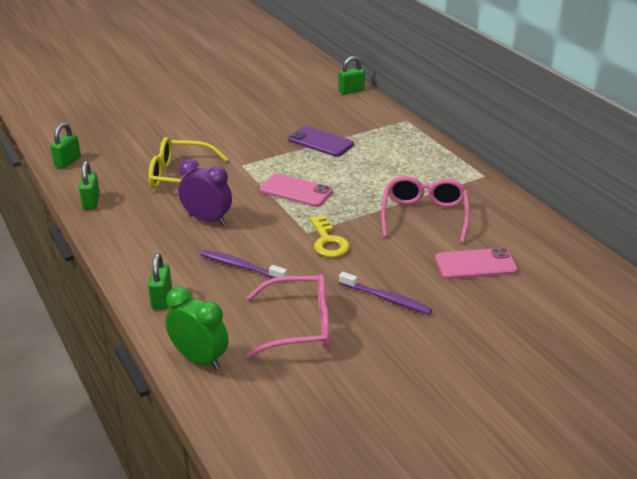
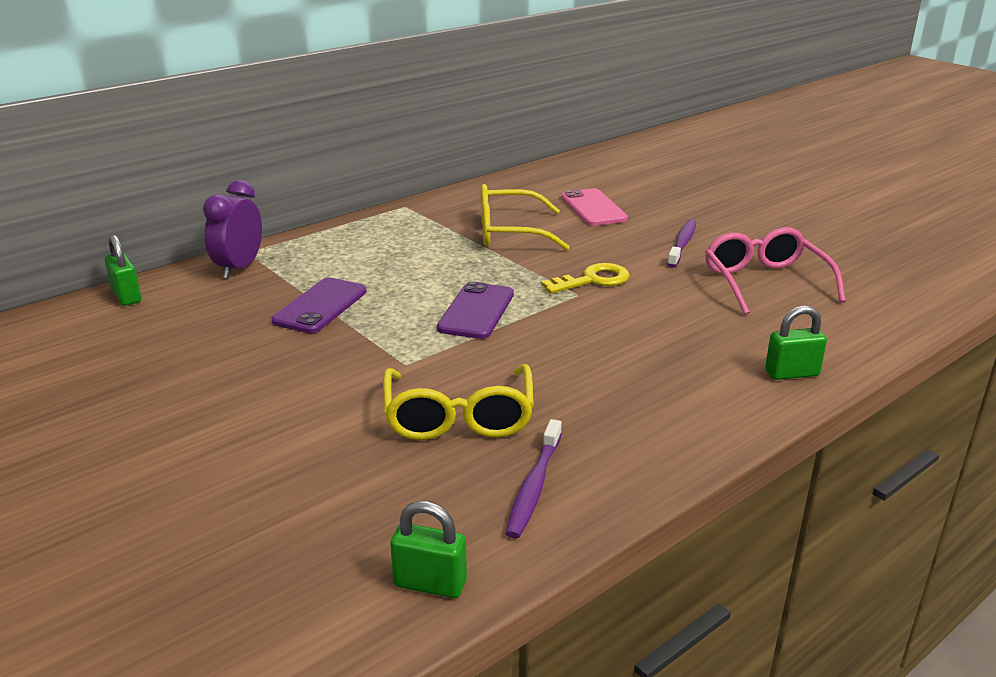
camera: 100 degrees left, 5 degrees down
green padlock [79,161,100,210] -> none
green clock [165,287,228,370] -> none
purple clock [178,159,232,225] -> purple clock moved to [203,180,262,279]
purple toothbrush [201,250,287,278] -> purple toothbrush moved to [505,419,562,539]
pink phone [260,174,333,207] -> purple phone [437,281,514,339]
pink glasses [381,176,470,243] -> yellow glasses [481,184,570,250]

